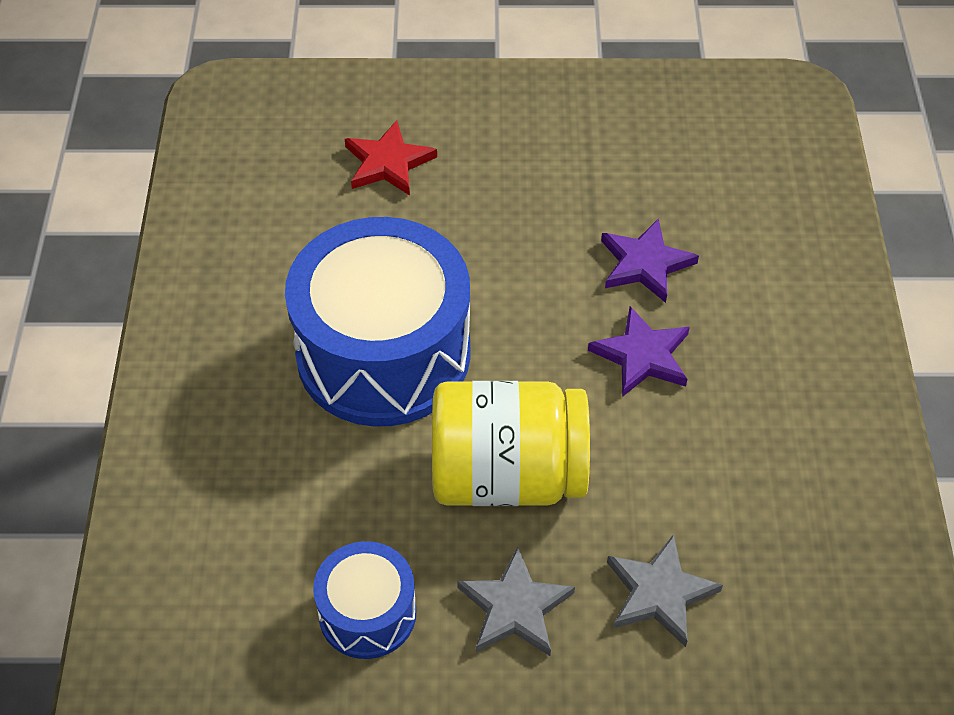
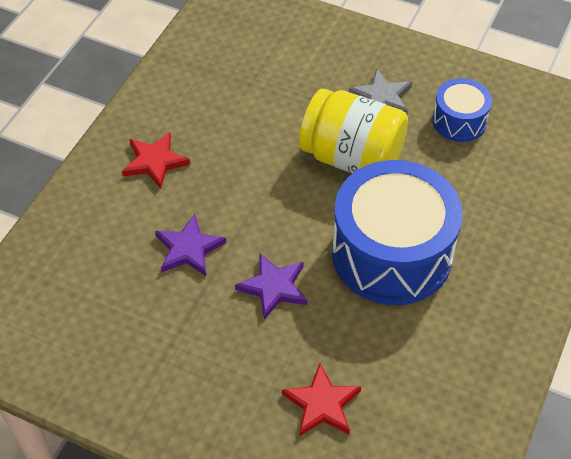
camera: 155 degrees left, 0 degrees up
purple star [588,306,690,397] -> purple star moved to [235,253,307,320]
grey star [607,534,723,647] -> none
none -> red star [122,132,190,189]

